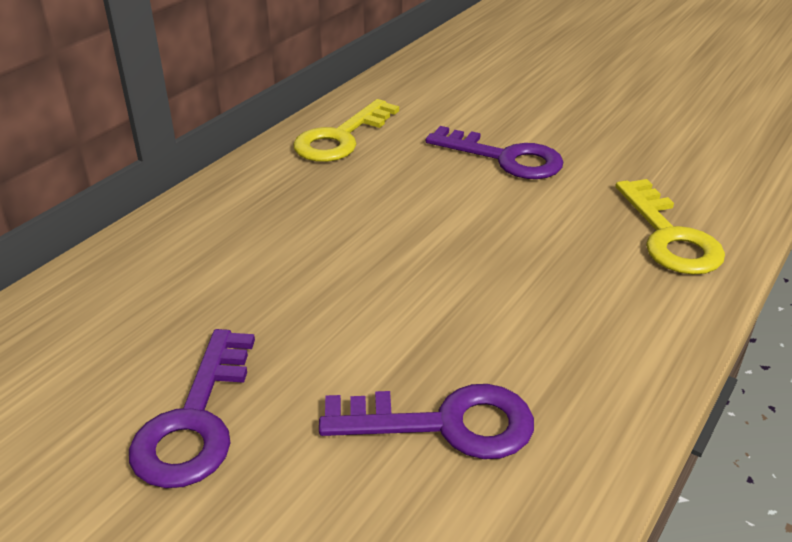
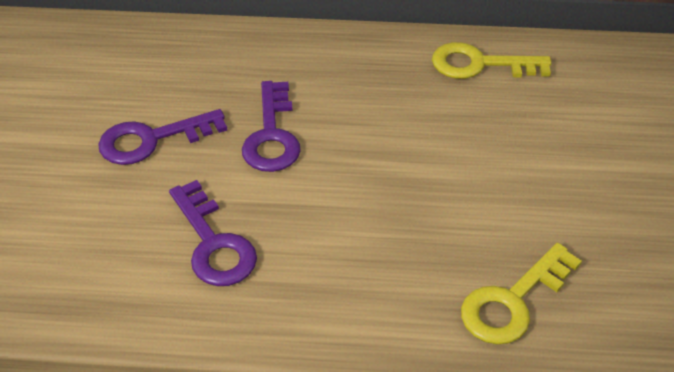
camera: 60 degrees right, 10 degrees up
purple key [426,126,563,179] -> purple key moved to [242,81,301,172]

